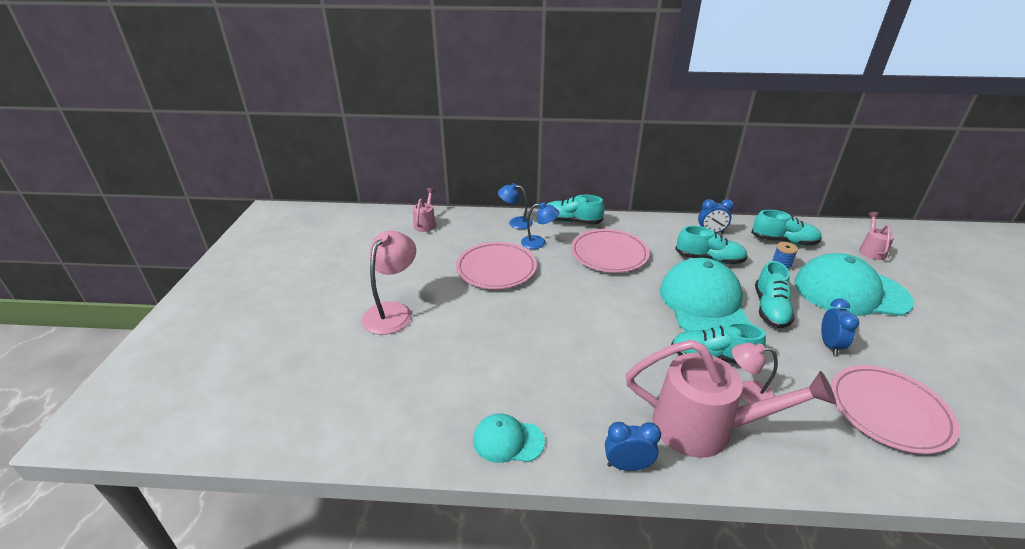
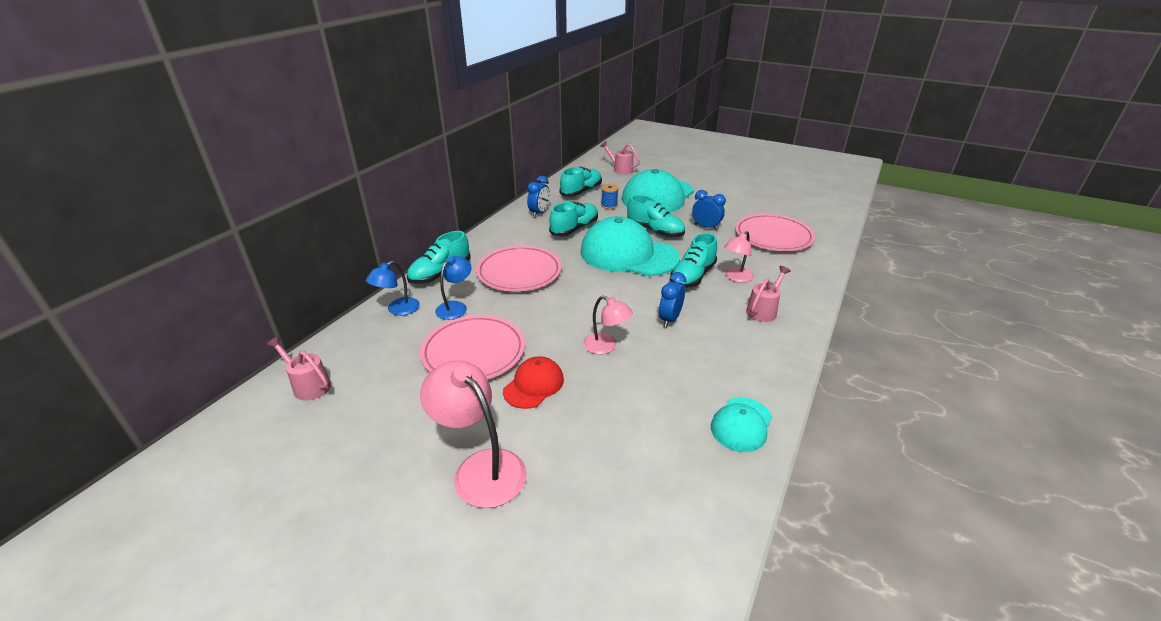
camera: 65 degrees left, 0 degrees up
blue clock [605,422,661,471] -> blue clock moved to [659,272,686,328]
pink watering can [626,340,836,458] -> pink watering can [746,266,791,322], size x0.48
none -> red cap [503,356,564,409]
none -> pink lamp [583,296,633,354]

